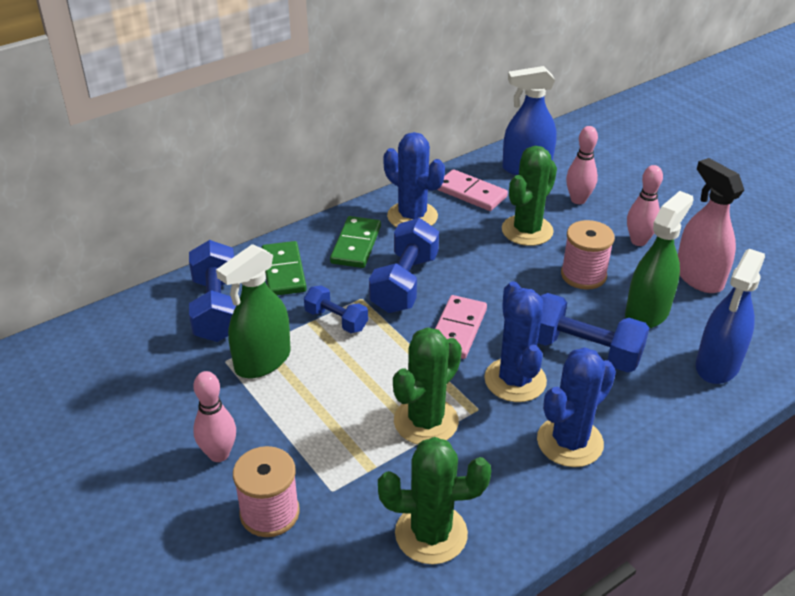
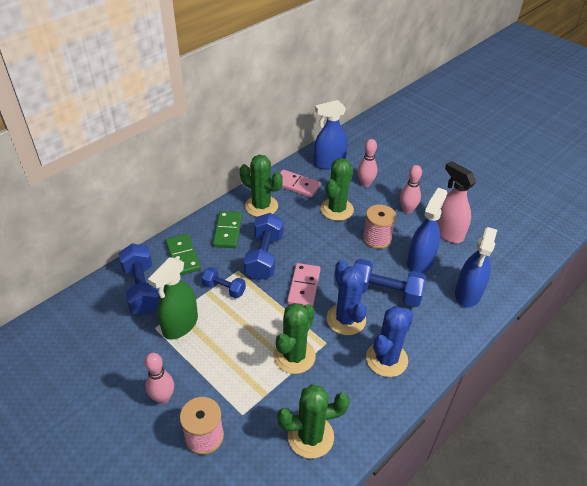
camera: 10 degrees left, 5 degrees up
blue cactus [383,132,445,227] -> green cactus [240,155,283,217]
green spray bottle [625,191,694,329] -> blue spray bottle [407,187,447,273]

